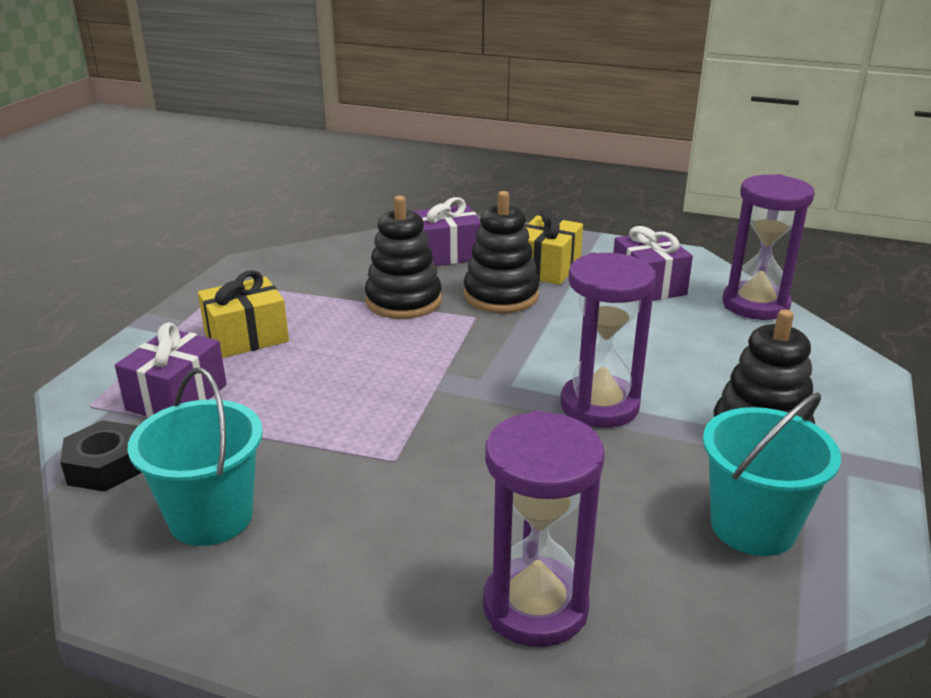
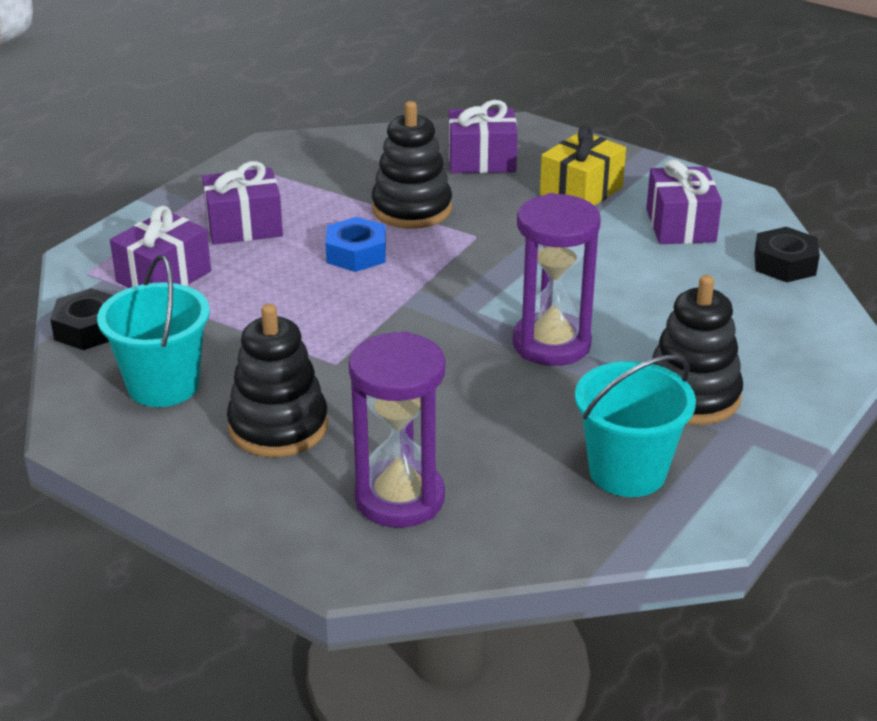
camera: 15 degrees right, 5 degrees up
yellow gift [198,270,289,358] -> purple gift [202,161,283,245]
black stacking toy [464,191,540,313] -> black stacking toy moved to [227,304,328,457]
purple hourglass [723,174,815,320] -> black nut [754,227,820,282]
none -> blue nut [325,217,386,272]

